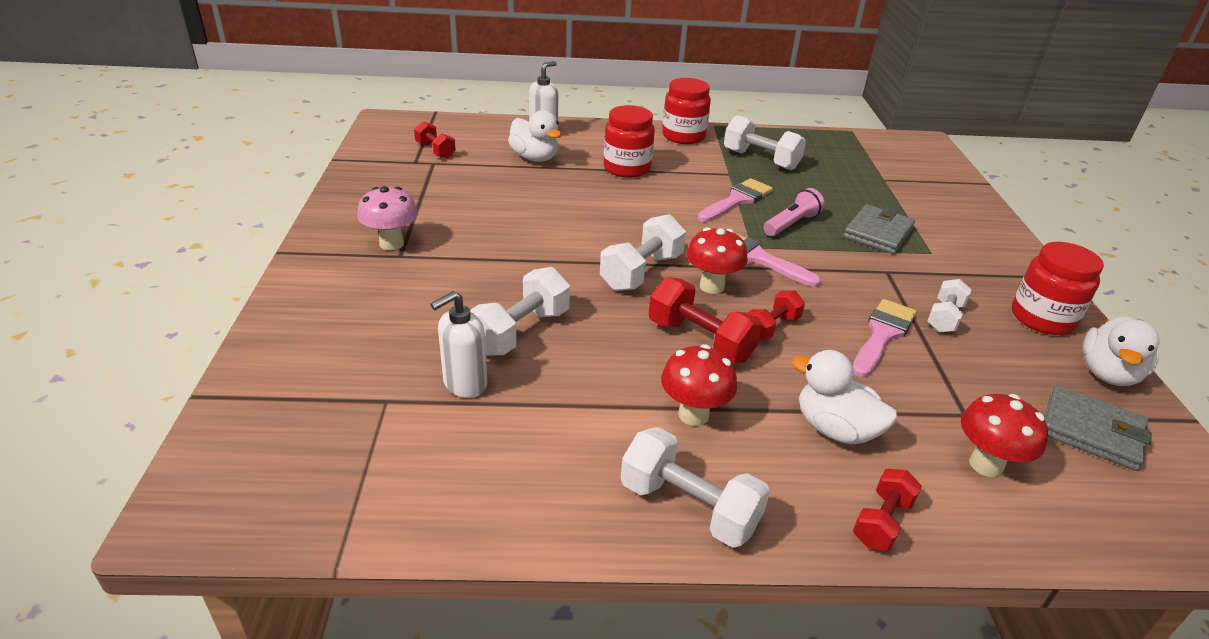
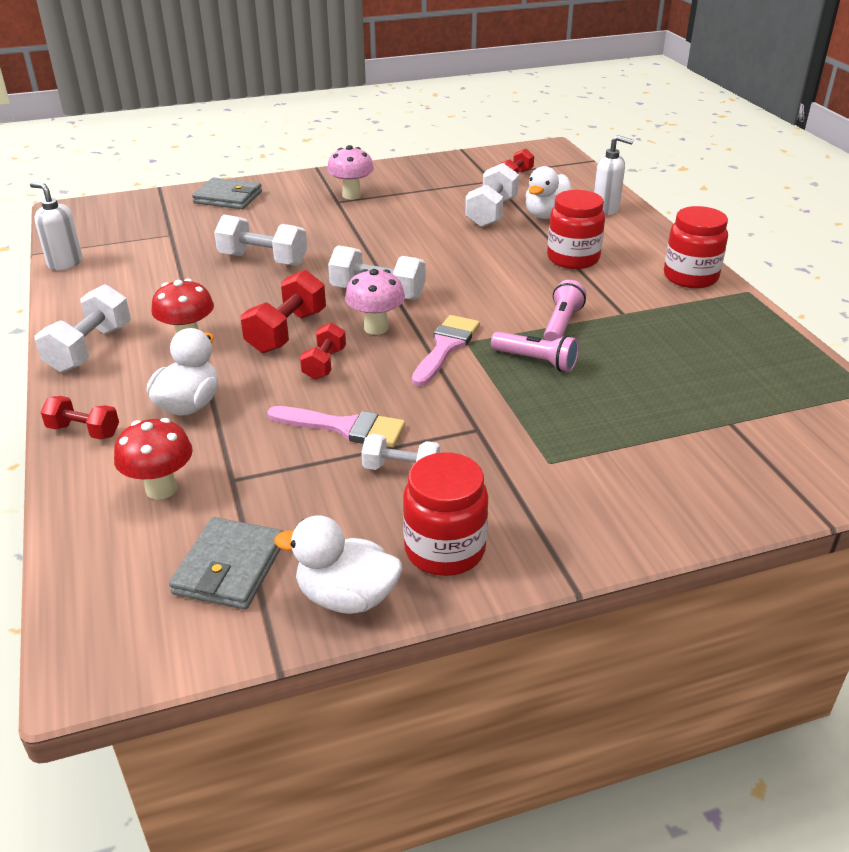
camera: 75 degrees right, 0 degrees up
white soap dispenser [430,291,487,398] -> white soap dispenser moved to [30,182,82,270]
red mushroom [686,227,748,294] -> pink mushroom [345,269,405,335]
pink brush [698,178,773,222] -> pink flashlight [544,280,586,341]
white dumbbell [724,115,806,170] -> white dumbbell moved to [465,163,519,227]
red dumbbell [747,290,805,340] -> red dumbbell turned 75 degrees clockwise [300,322,346,380]
grey wallet [844,204,915,254] -> grey wallet moved to [192,178,262,209]

